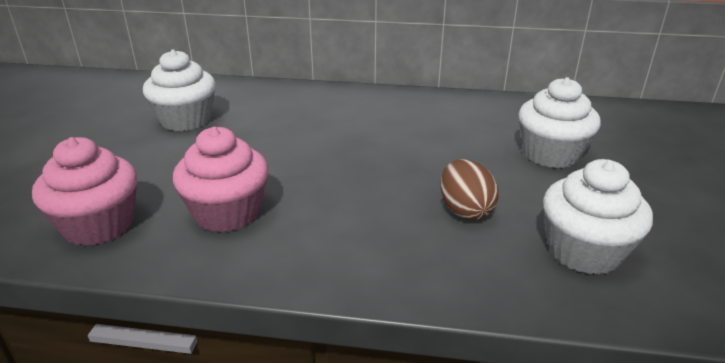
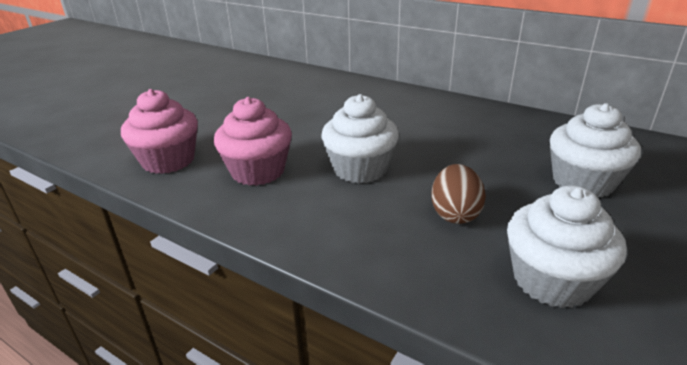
camera: 25 degrees right, 0 degrees up
white cupcake [143,49,216,131] -> white cupcake moved to [321,94,399,183]

